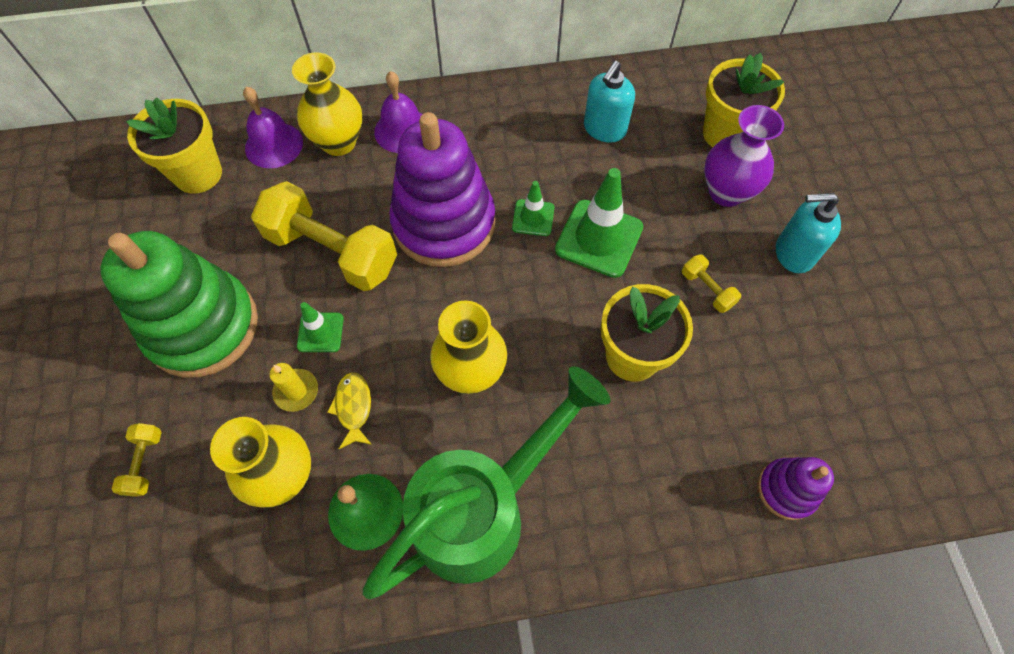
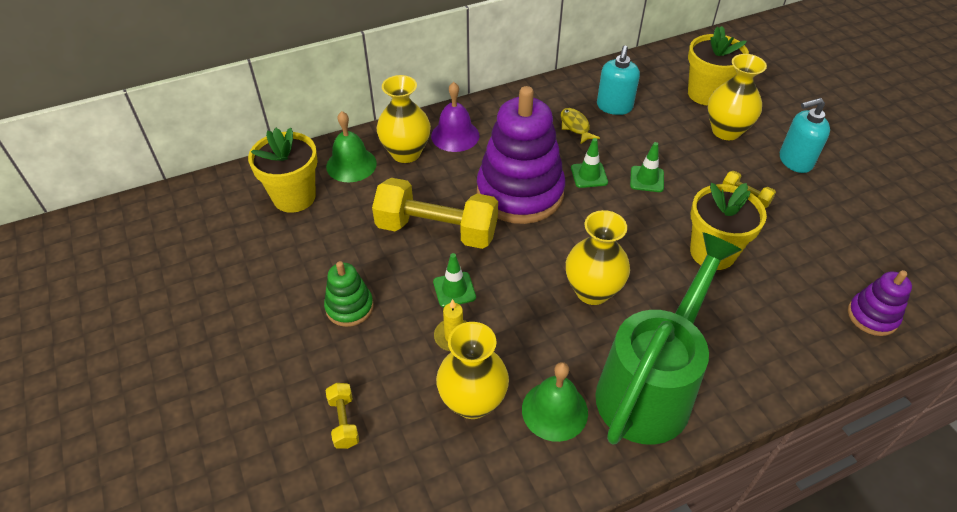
camera: 15 degrees left, 15 degrees down
green stacking toy [101,231,258,378] -> green stacking toy [324,261,374,327], size x0.48
purple bell [243,87,303,168] -> green bell [326,111,377,182]
yellow fish [327,372,372,449] -> yellow fish moved to [561,108,600,144]
green traffic cone [555,168,643,278] -> green traffic cone [630,142,664,192], size x0.55
purple vase [704,105,784,207] -> yellow vase [707,54,767,140]

